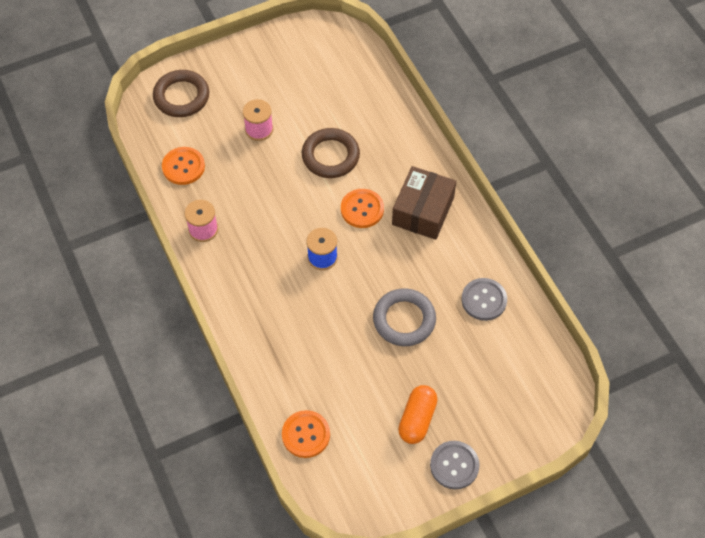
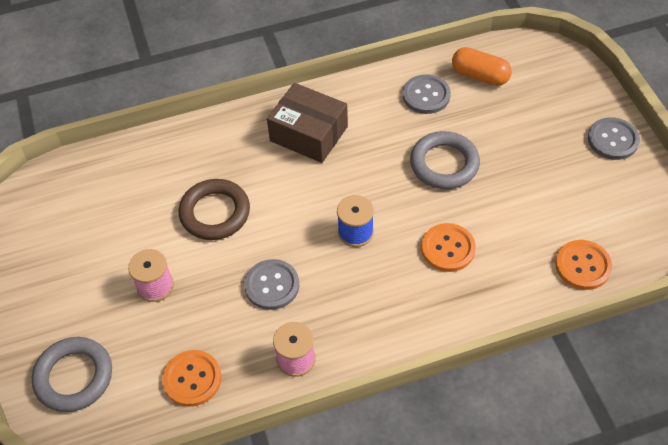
camera: 80 degrees left, 5 degrees down
brown ring [153,70,209,117] -> grey ring [32,337,112,412]
orange button [341,189,384,228] -> orange button moved to [421,223,476,272]
orange capsule [398,385,438,444] -> orange capsule moved to [452,47,512,86]
none -> grey button [244,259,299,310]

